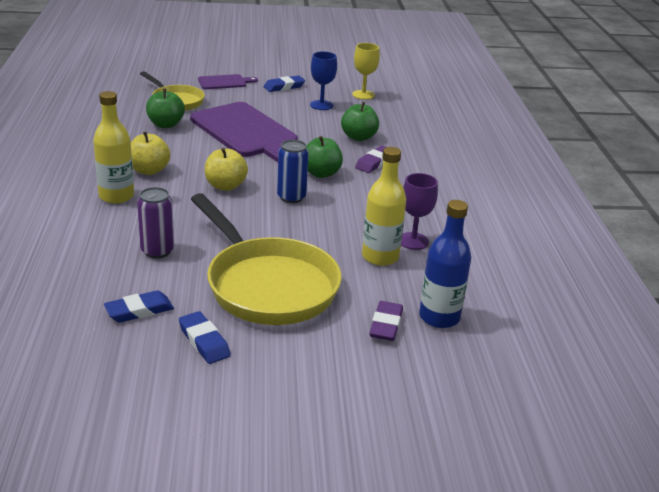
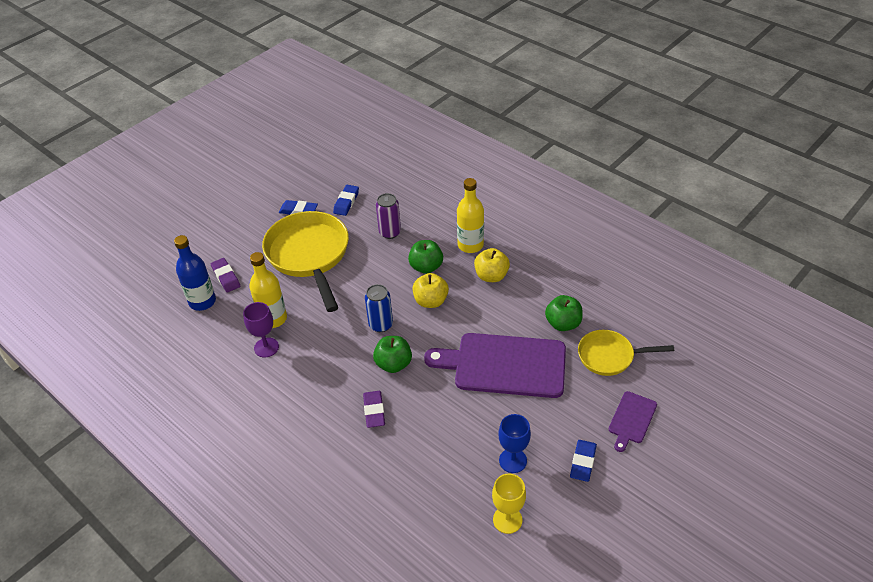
camera: 140 degrees right, 15 degrees up
yellow pan [191,193,342,325] -> yellow pan turned 60 degrees clockwise [262,211,349,312]
green apple [341,102,379,141] -> green apple moved to [408,240,443,274]

